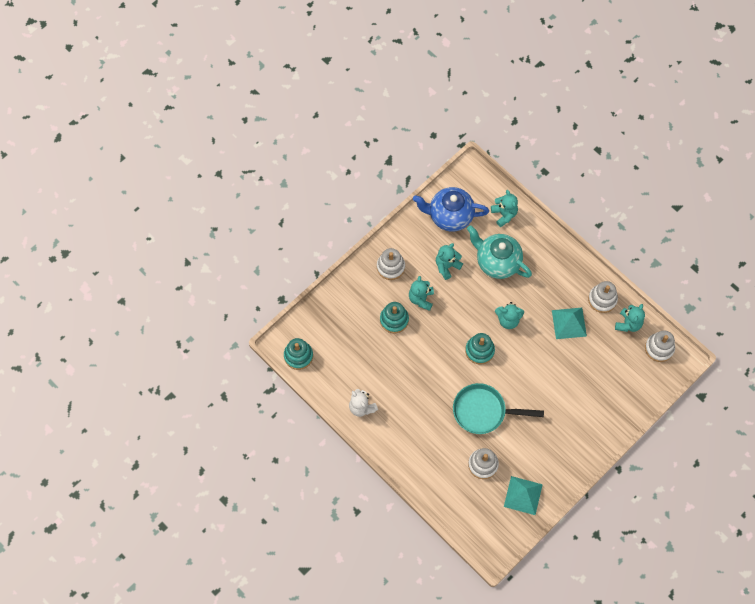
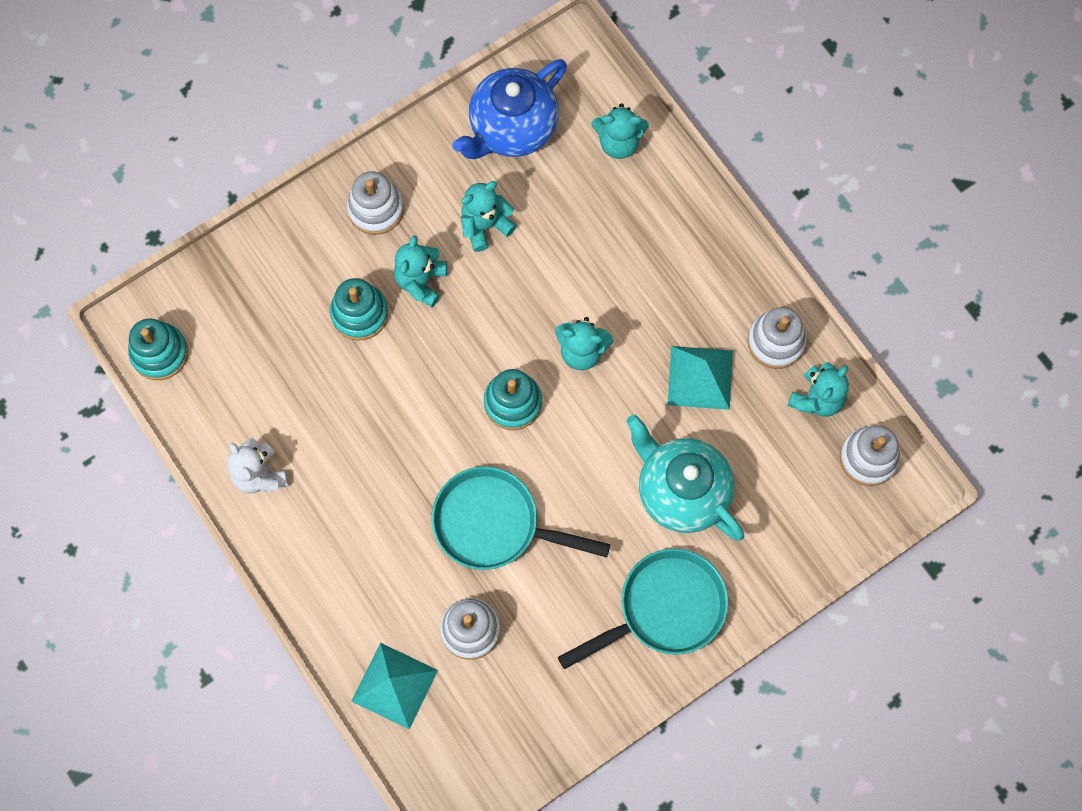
camera: 10 degrees right, 5 degrees up
blue teapot [413,187,489,232] -> blue teapot turned 60 degrees counterclockwise [452,59,567,159]
turquoise teapot [467,226,532,279] -> turquoise teapot moved to [626,415,744,541]
turquoise teddy bear [491,190,518,227] -> turquoise teddy bear turned 105 degrees clockwise [591,103,649,159]
turquoise pyramid [504,476,543,515] -> turquoise pyramid moved to [351,643,438,729]
none -> turquoise pan [558,548,728,669]

